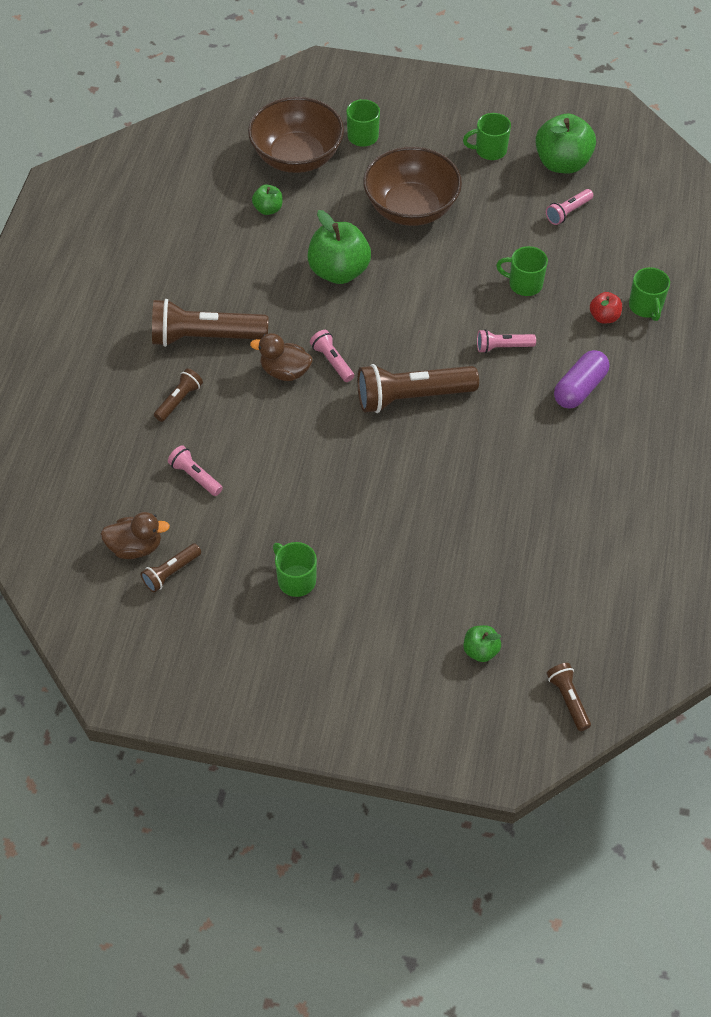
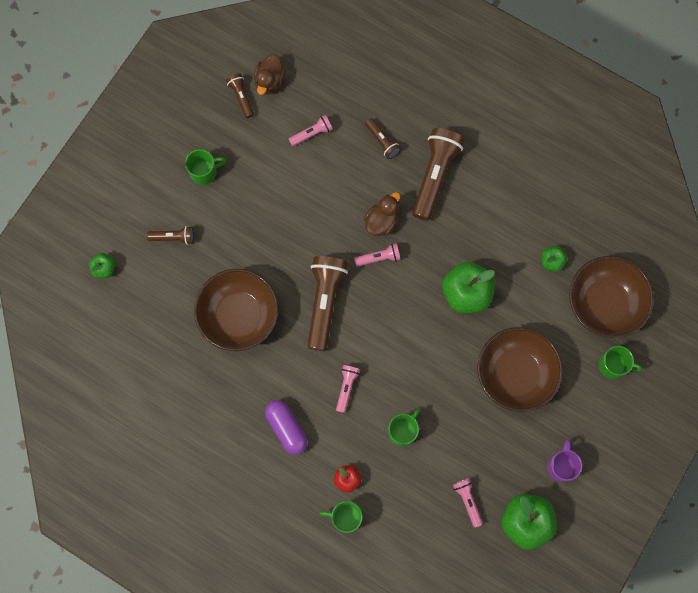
camera: 110 degrees right, 20 degrees up
green mug [463,113,511,160] -> purple mug [547,439,582,482]
brown flashlight [547,663,591,731] -> brown flashlight moved to [147,226,194,245]
none -> brown bowl [194,269,279,351]

